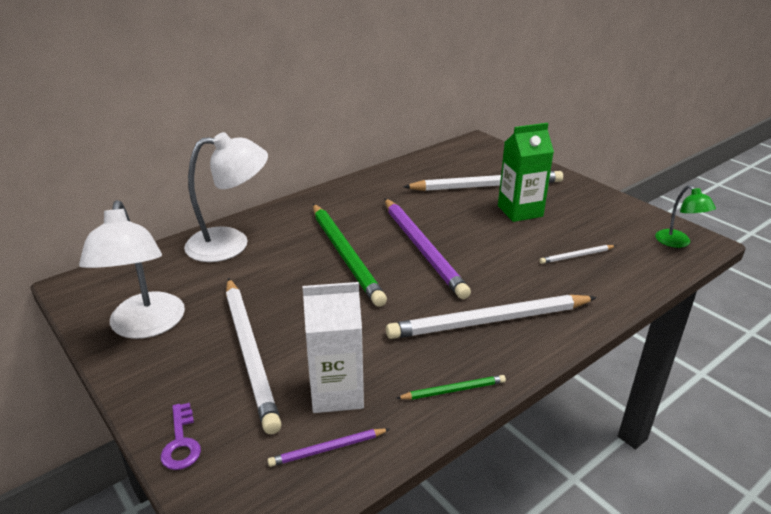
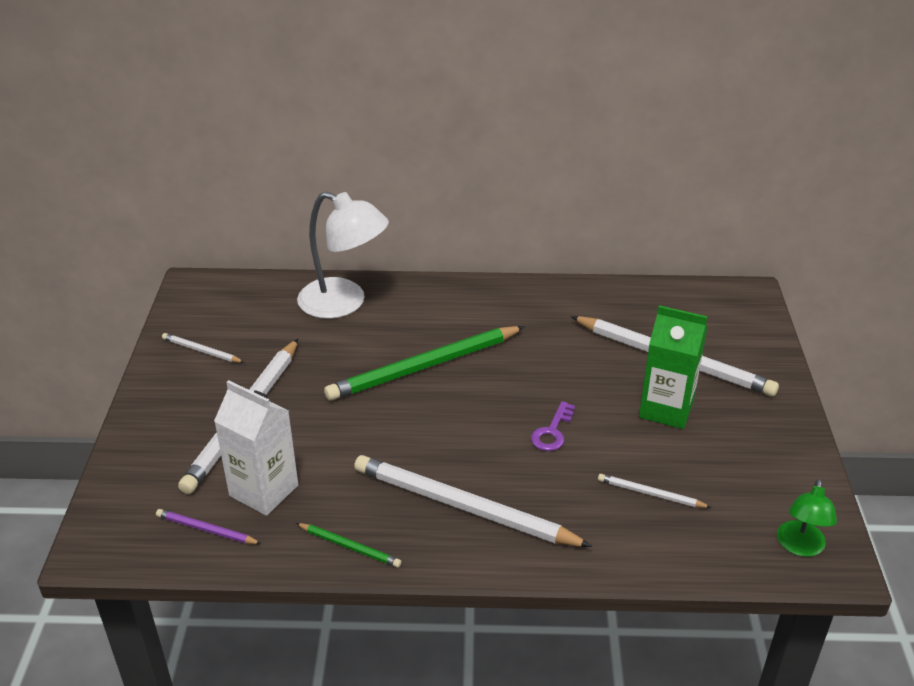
camera: 40 degrees right, 5 degrees up
white lamp [79,200,185,339] -> white pencil [162,333,245,363]
purple key [160,403,201,470] -> purple key moved to [531,401,575,451]
green pencil [313,204,387,307] -> green pencil turned 45 degrees clockwise [324,326,525,401]
purple pencil [385,199,471,299] -> none

